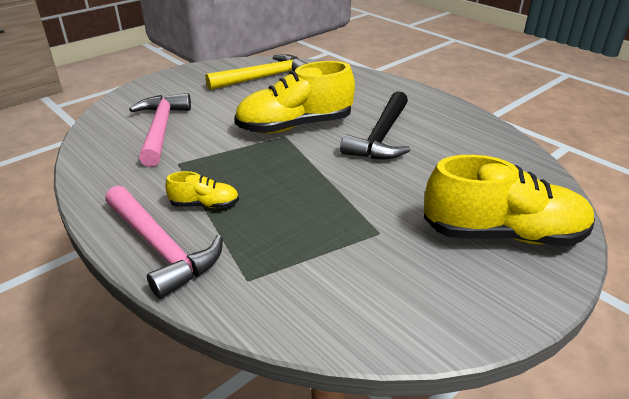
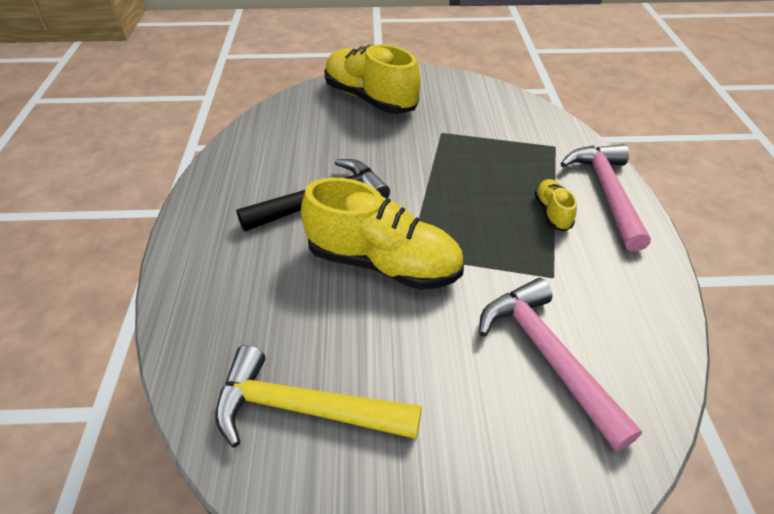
camera: 140 degrees left, 10 degrees up
pink hammer [129,93,191,167] -> pink hammer turned 120 degrees clockwise [479,278,642,451]
yellow shoe [165,171,239,208] -> yellow shoe turned 45 degrees clockwise [534,179,577,231]

